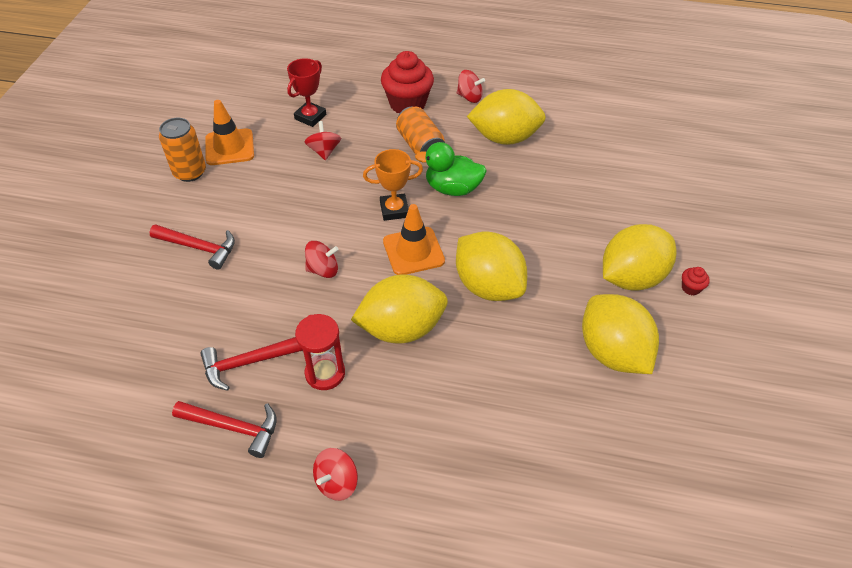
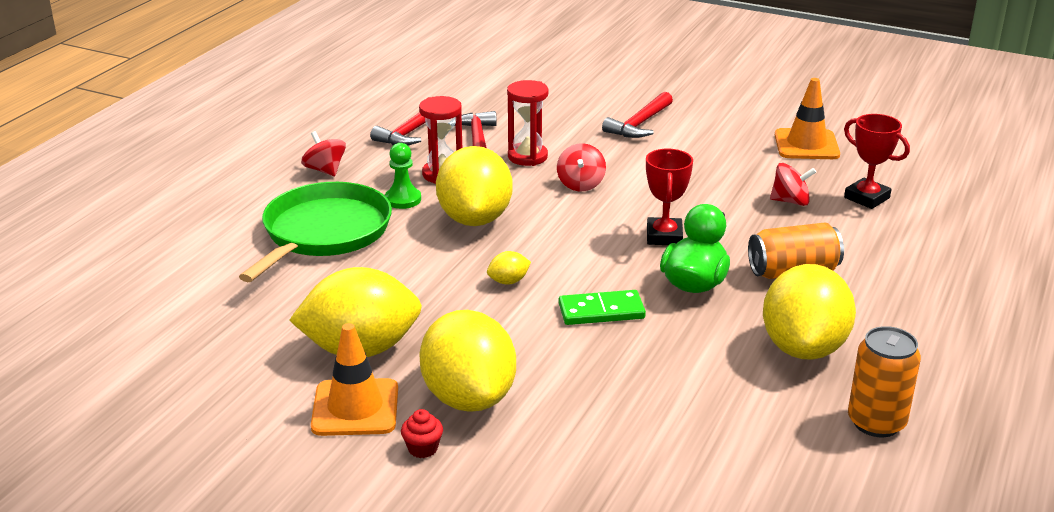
camera: 105 degrees right, 20 degrees down
orange can [159,118,206,182] -> orange can moved to [848,326,921,437]
orange trophy [363,149,423,221] -> red trophy [646,149,693,245]
red cupcake [381,51,434,113] -> none
orange traffic cone [383,204,445,275] -> orange traffic cone moved to [311,323,398,436]
yellow lemon [456,231,527,301] -> yellow lemon [487,251,531,285], size x0.40
red spinning top [457,70,485,103] -> none
none -> green pan [239,182,392,282]
none -> green pawn [385,143,421,209]
none -> red hourglass [507,80,548,166]
none -> green domino [559,290,646,325]

